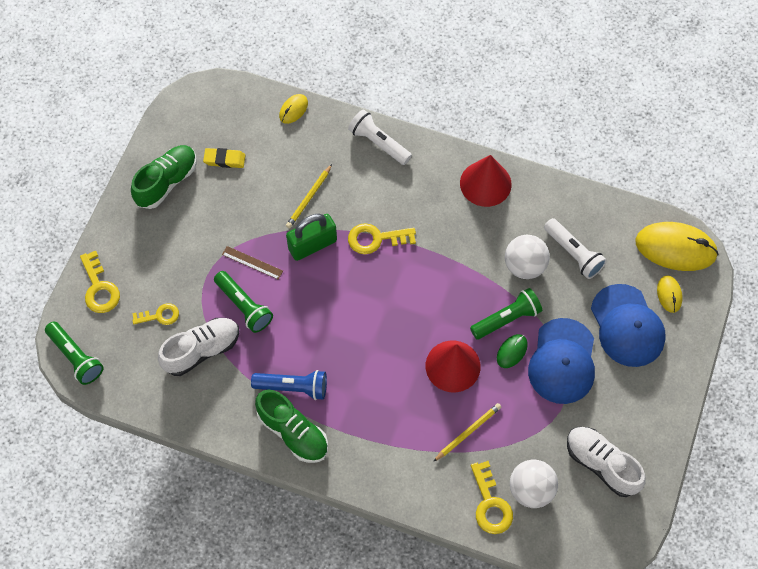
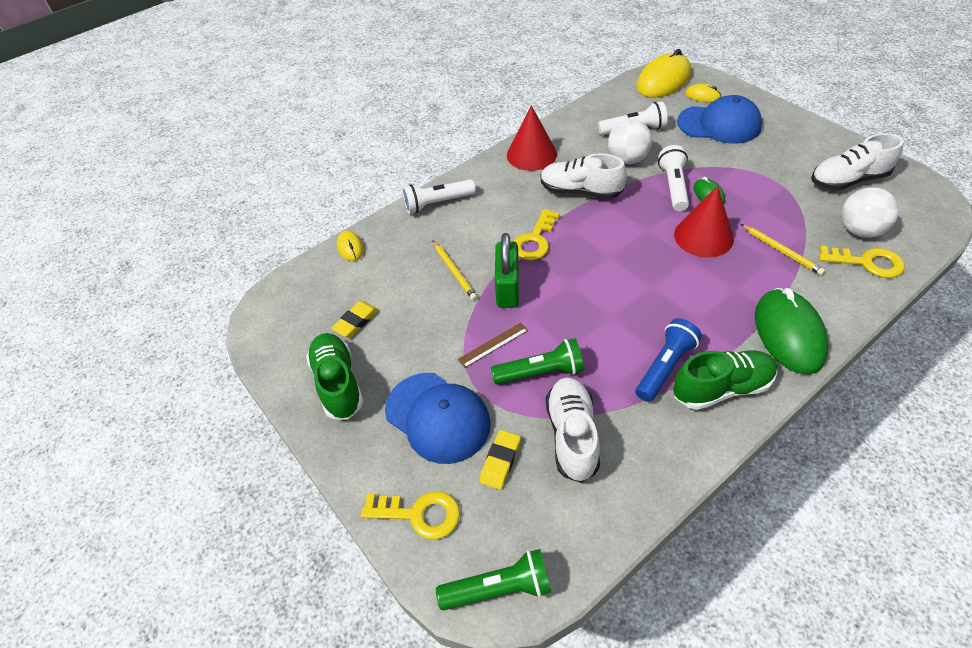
camera: 55 degrees left, 15 degrees down
yellow key [132,303,179,325] -> yellow eraser [479,430,521,490]
yellow pencil [433,403,501,462] -> yellow pencil turned 150 degrees clockwise [741,224,825,275]
green flashlight [470,288,542,340] -> white flashlight [658,145,689,211]
blue cap [528,318,595,404] -> blue cap moved to [385,373,491,464]
none -> white shoe [541,153,627,199]
none -> green mouse [755,288,829,375]

